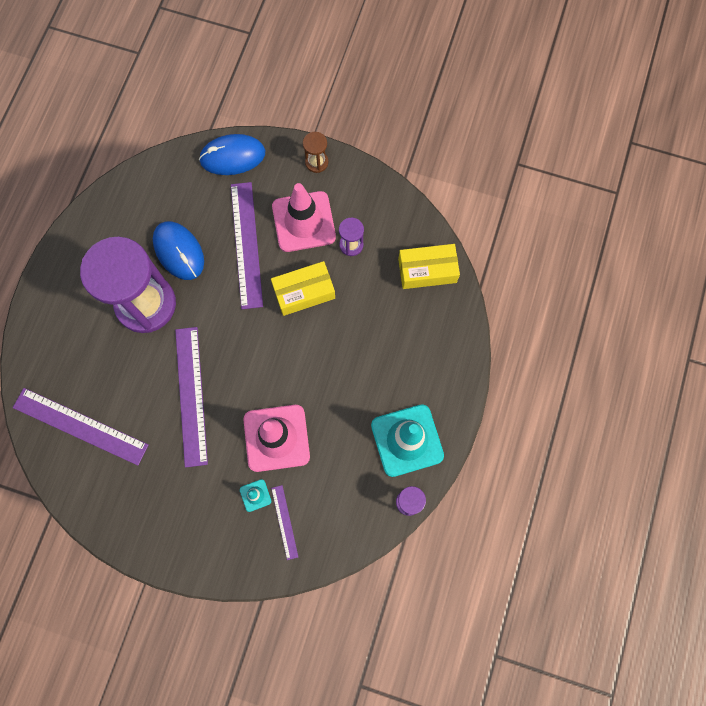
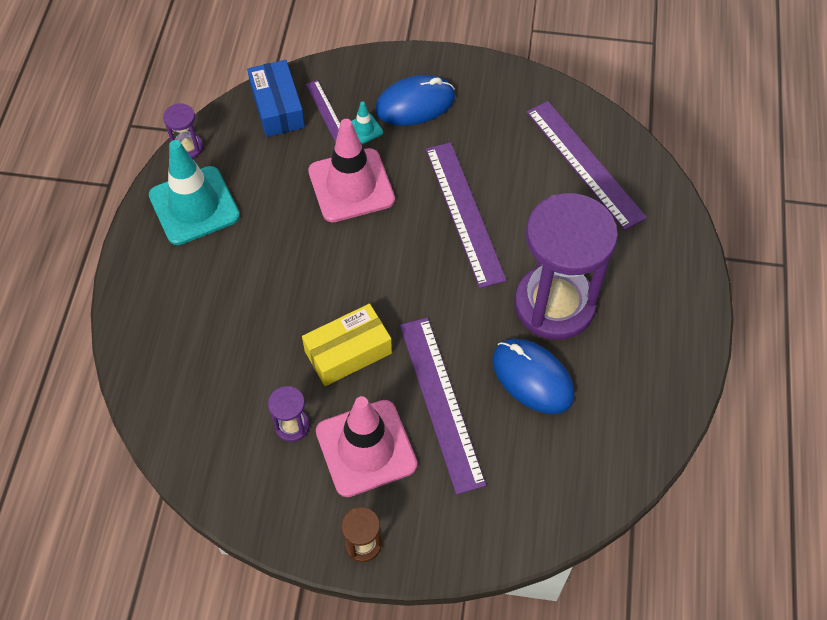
camera: 170 degrees right, 15 degrees down
purple ruler [13,388,149,465] -> purple ruler turned 45 degrees clockwise [527,101,647,230]
blue mouse [199,134,265,175] -> blue mouse moved to [375,75,455,126]
yellow box [398,244,460,289] -> none
none -> blue box [247,60,305,137]

